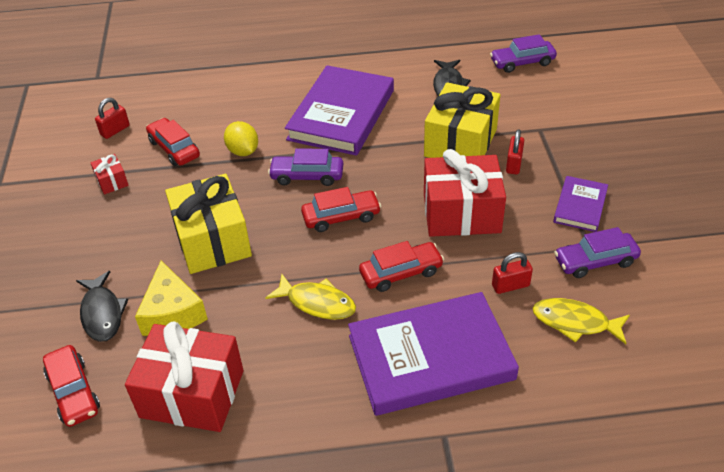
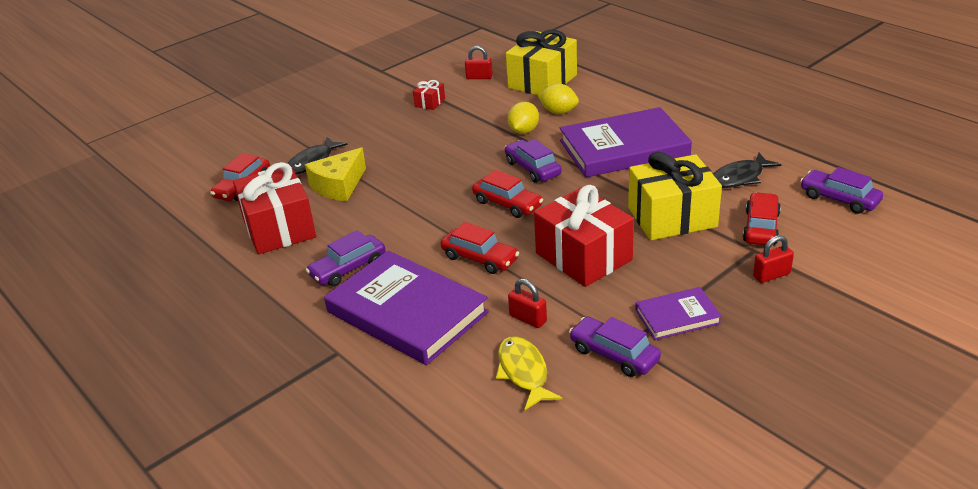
camera: 55 degrees right, 10 degrees down
red car [146,118,200,166] -> red car moved to [743,192,781,245]
yellow gift [165,174,252,274] -> yellow gift moved to [506,30,577,95]
yellow fish [265,274,356,320] -> none
red padlock [506,129,524,175] -> red padlock moved to [753,235,794,283]
none -> purple car [306,230,386,287]
none -> yellow lemon [538,84,579,114]

